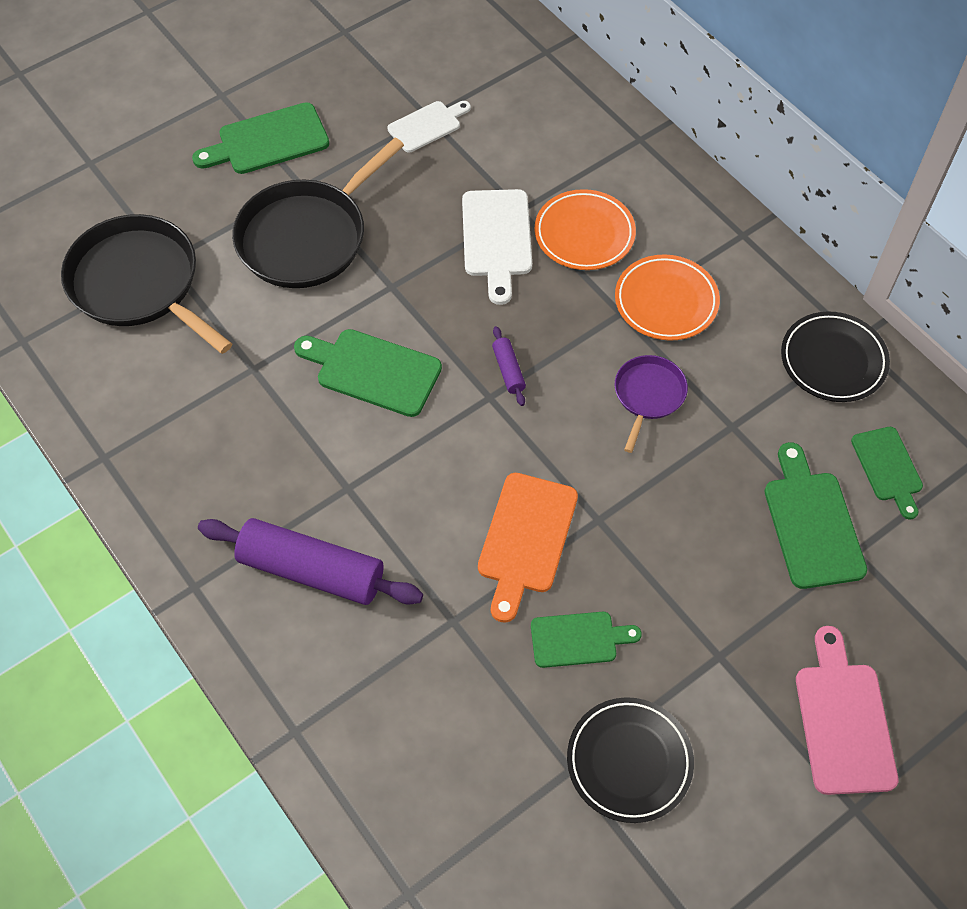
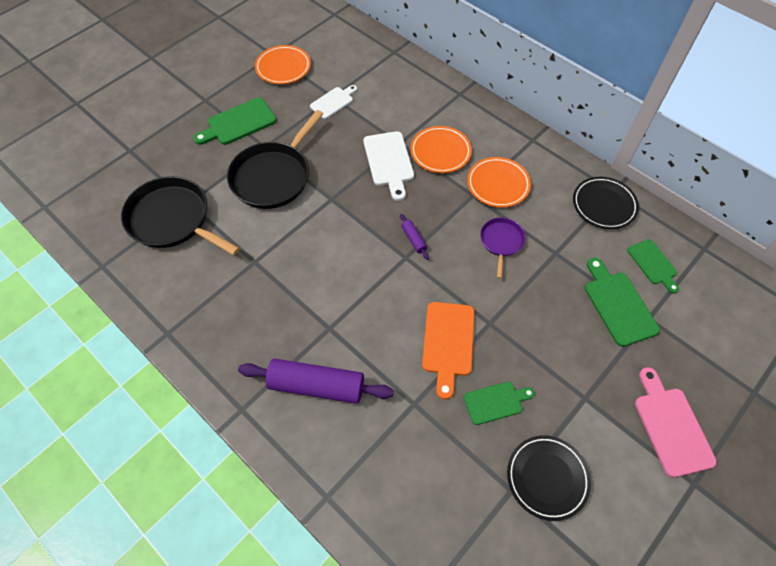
camera: 10 degrees left, 0 degrees up
green cutting board [294,329,442,417] -> none
none -> orange plate [255,45,311,84]

